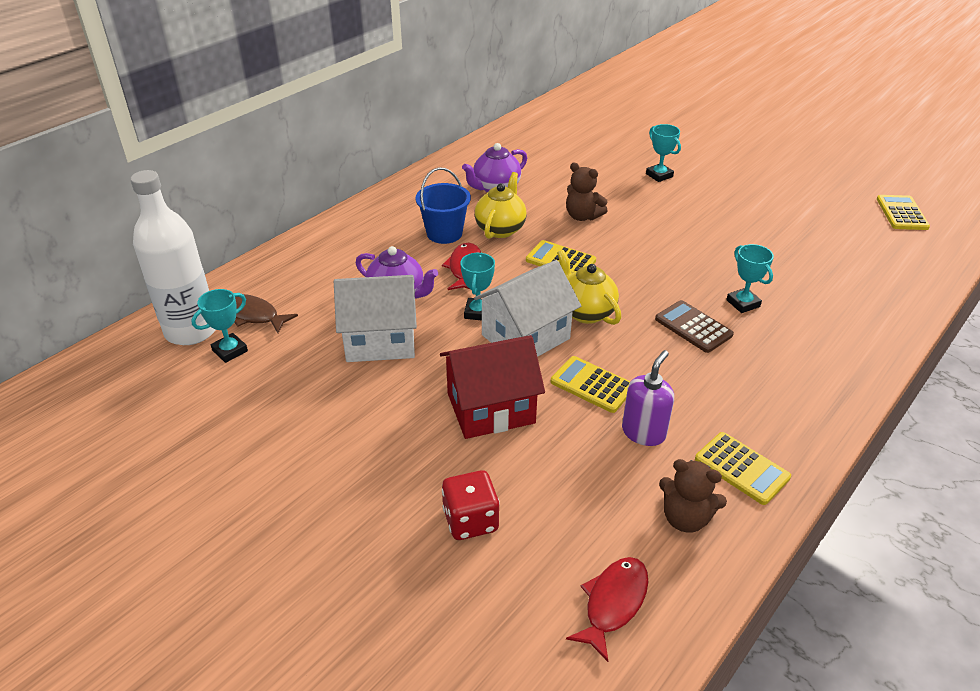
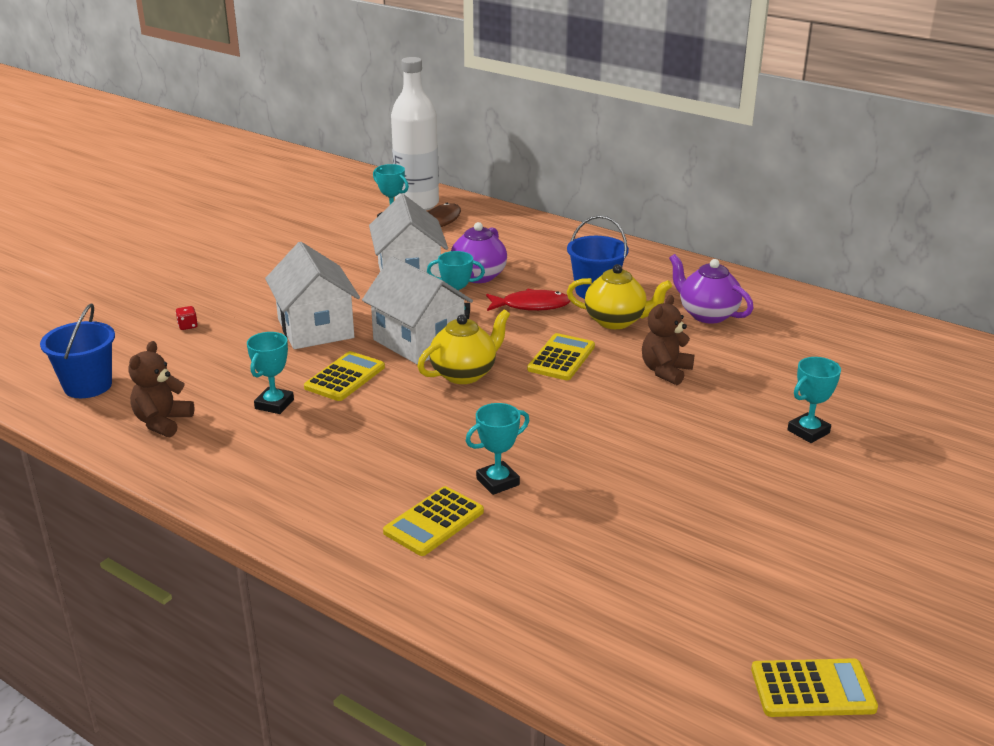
camera: 85 degrees right, 10 degrees down
red house [440,335,545,439] -> white house [265,242,360,349]
red dice [442,470,500,540] -> red dice [176,306,198,330], size x0.46
red fish [566,557,648,662] -> blue bucket [40,303,115,398]
purple soap dispenser [622,350,674,446] -> turquoise trophy [247,332,294,414]
brown calculator [655,300,734,353] -> none
yellow calculator [695,432,791,505] -> yellow calculator moved to [383,486,484,556]

